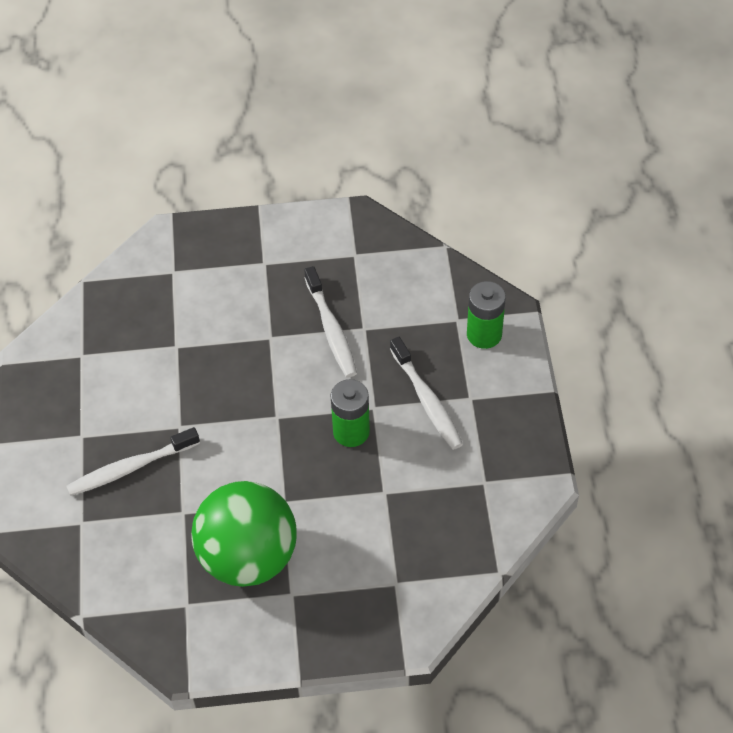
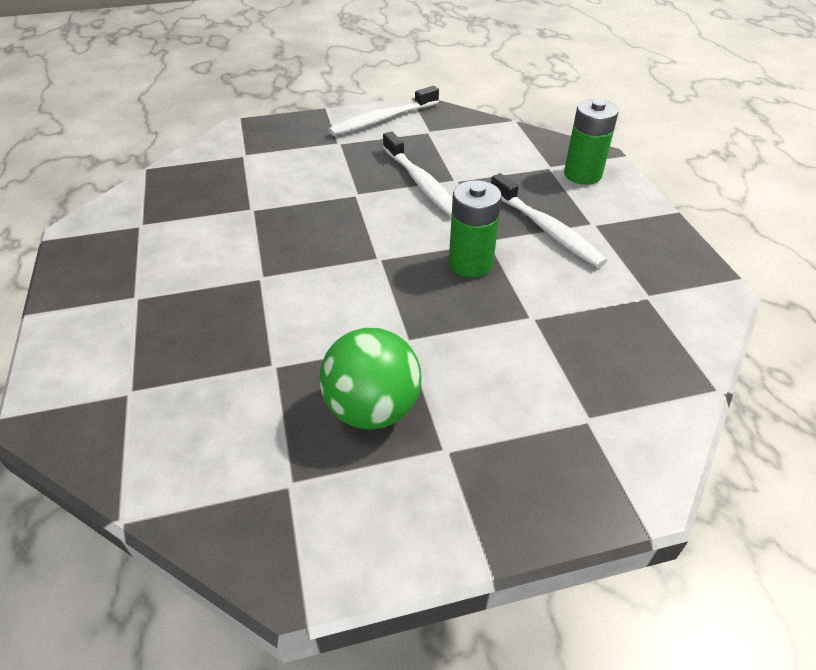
camera: 10 degrees left, 10 degrees down
white toothbrush [67,427,200,496] -> white toothbrush moved to [329,86,439,136]
green ball [191,481,297,587] -> green ball [319,328,422,430], size x0.66

